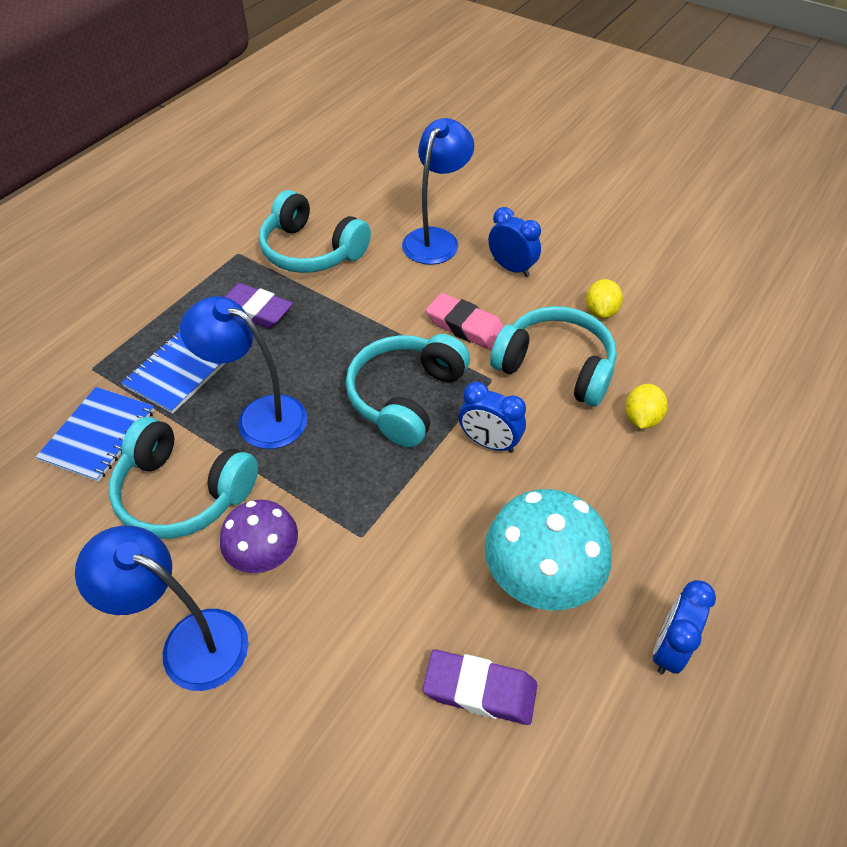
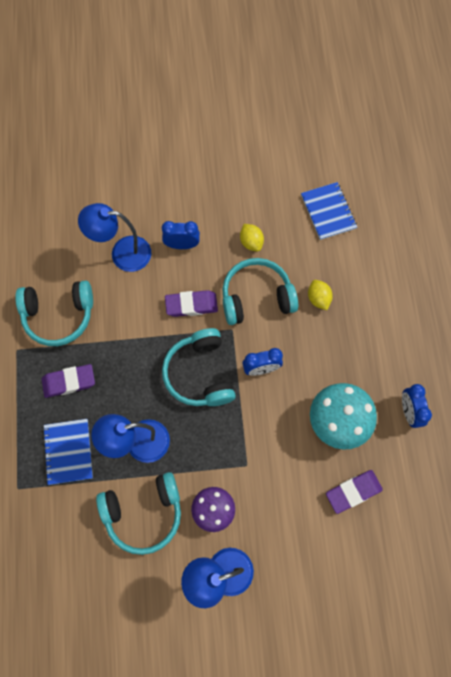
camera: 40 degrees left, 20 degrees up
blue notebook [36,387,154,482] -> blue notebook moved to [301,182,357,240]
blue lamp [402,118,474,265] -> blue lamp turned 75 degrees counterclockwise [78,203,151,272]
pink eraser [426,293,504,350] -> purple eraser [165,290,218,317]

